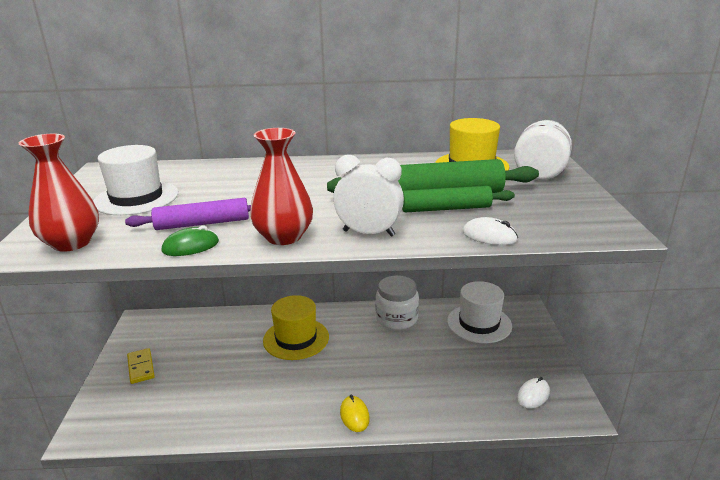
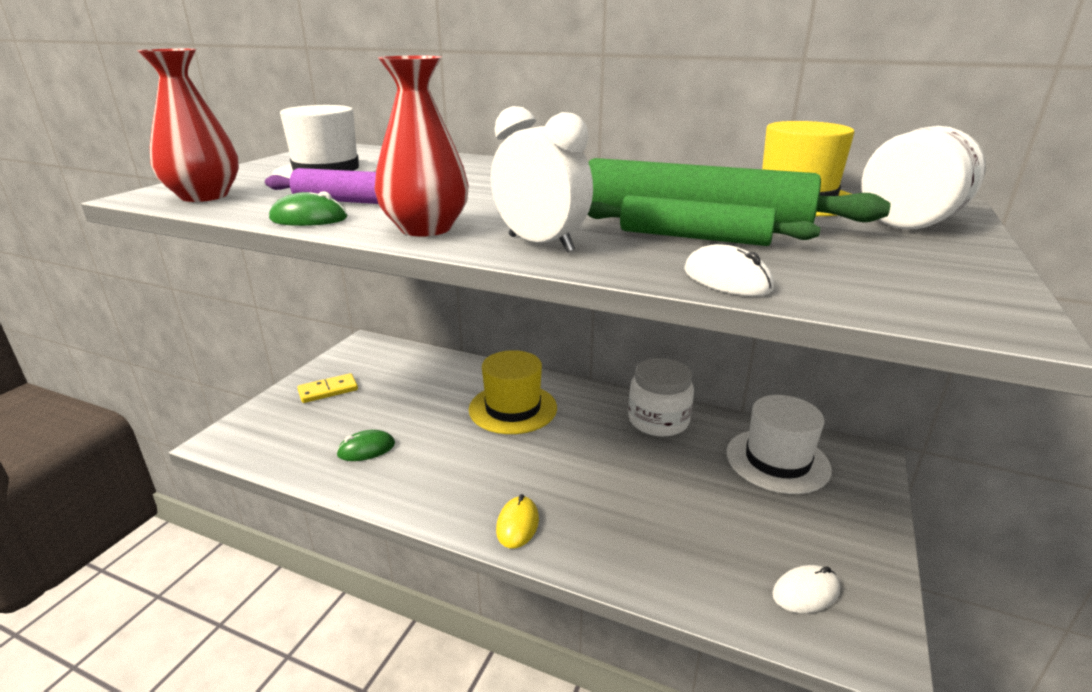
camera: 25 degrees right, 0 degrees up
yellow domino [127,348,155,384] -> yellow domino turned 60 degrees clockwise [297,373,358,403]
none -> green mouse [336,430,395,461]

